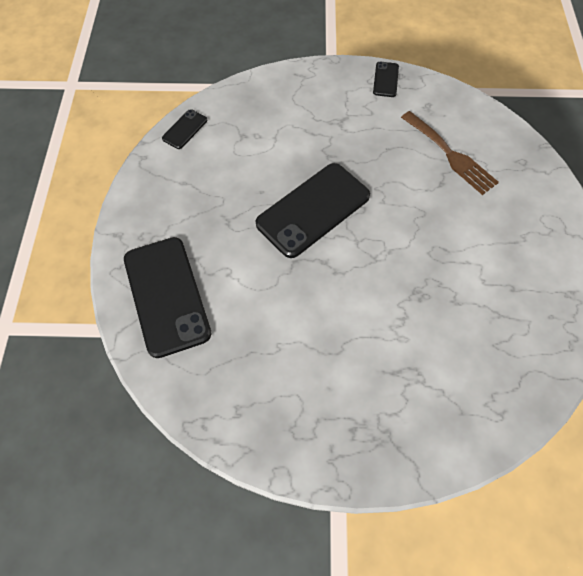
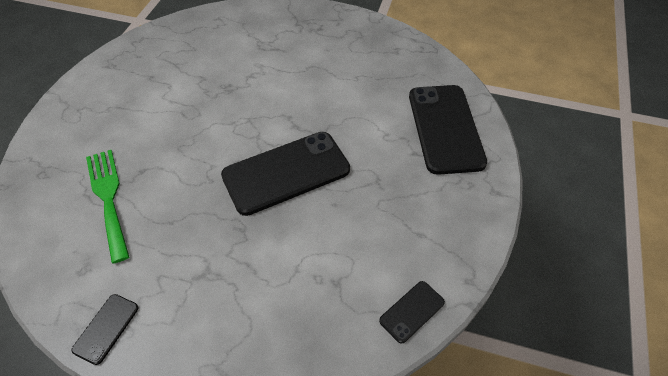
camera: 165 degrees left, 10 degrees down
brown fork [401,111,499,195] -> green fork [86,150,129,263]

